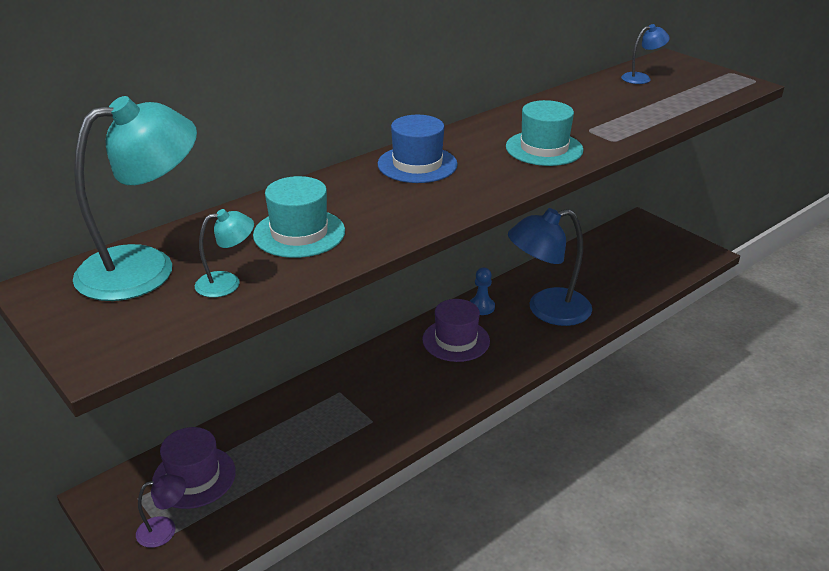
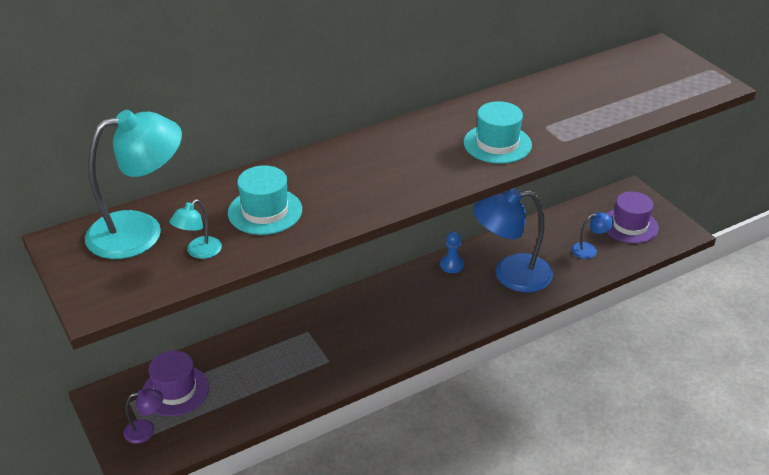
camera: 10 degrees right, 5 degrees up
turquoise lamp [195,209,254,297] -> turquoise lamp turned 135 degrees clockwise [170,199,222,259]
blue hat [378,115,458,183] -> none
purple hat [422,299,490,362] -> purple hat moved to [606,192,659,244]
blue lamp [621,24,670,84] -> blue lamp moved to [571,212,614,259]

